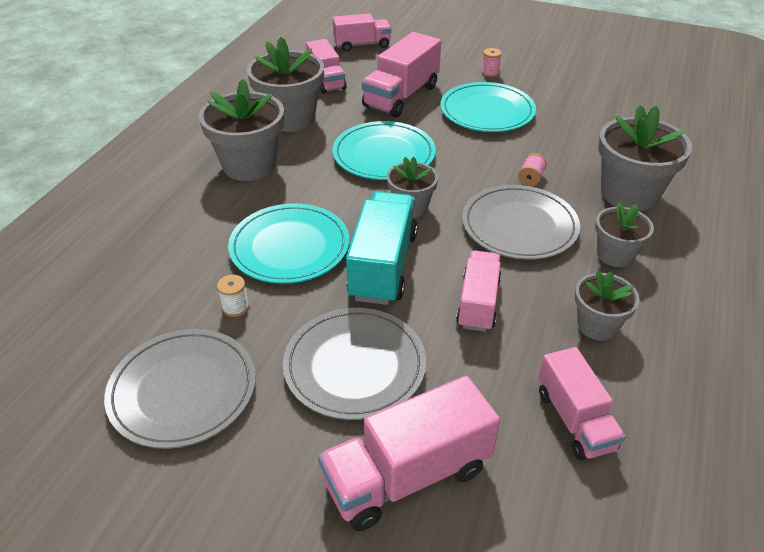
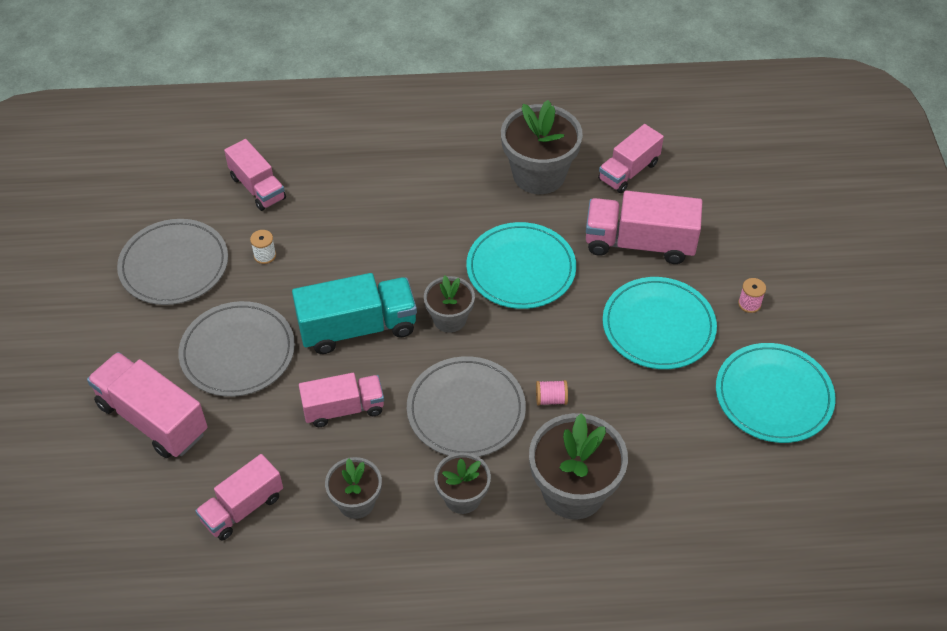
camera: 65 degrees right, 10 degrees up
grey flower pot [199,79,284,181] -> none
turquoise plate [228,203,349,284] -> turquoise plate moved to [716,343,836,443]
pink truck [333,13,391,52] -> pink truck moved to [224,139,286,211]

